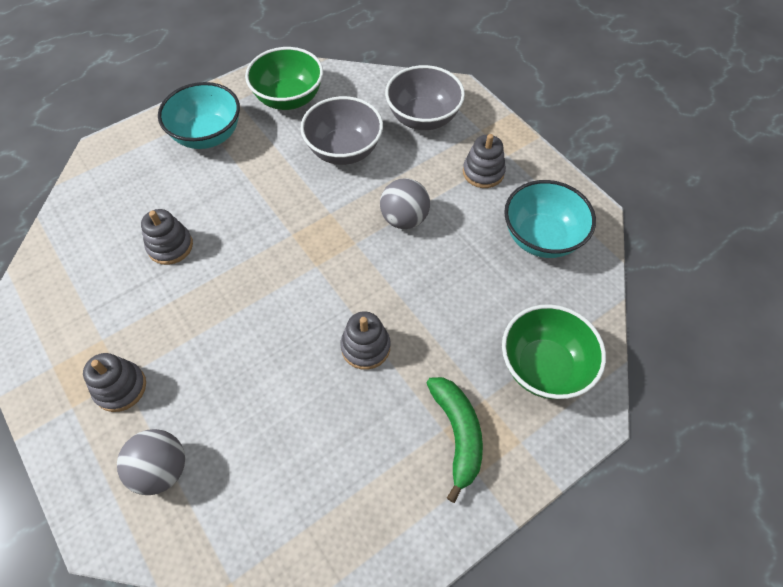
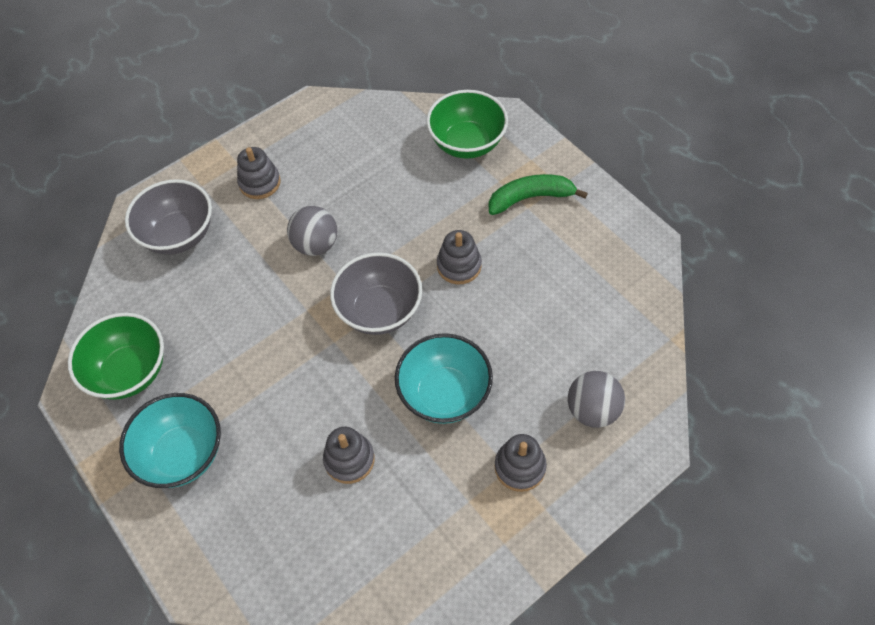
camera: 90 degrees left, 0 degrees up
grey bowl [300,96,383,165] -> grey bowl moved to [330,252,422,335]
turquoise bowl [504,180,596,258] -> turquoise bowl moved to [395,333,493,424]

